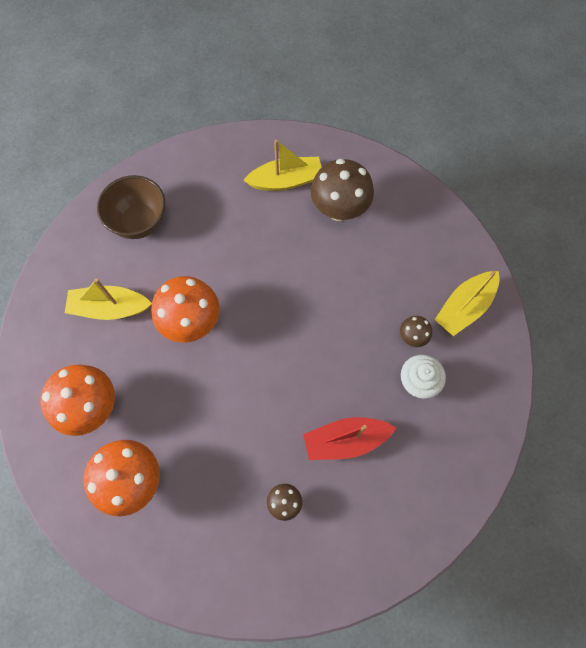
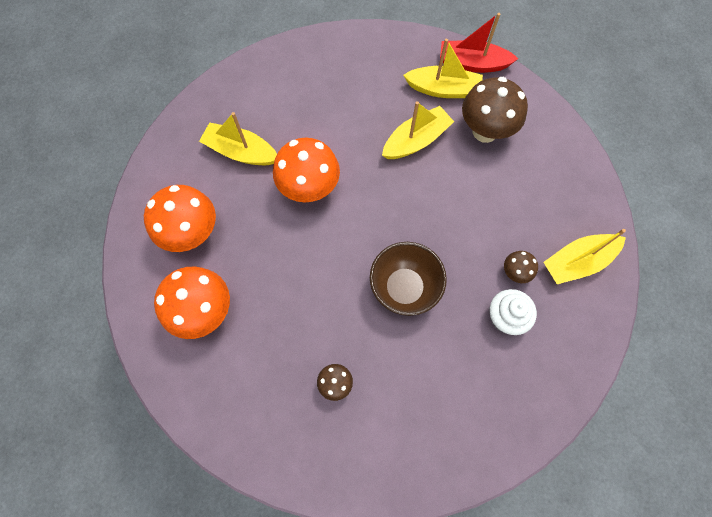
camera: 20 degrees right, 0 degrees up
brown bowl [97,175,165,239] -> brown bowl moved to [370,242,447,316]
red boat [303,417,396,460] -> red boat moved to [440,13,518,73]
none -> yellow boat [382,101,454,159]

